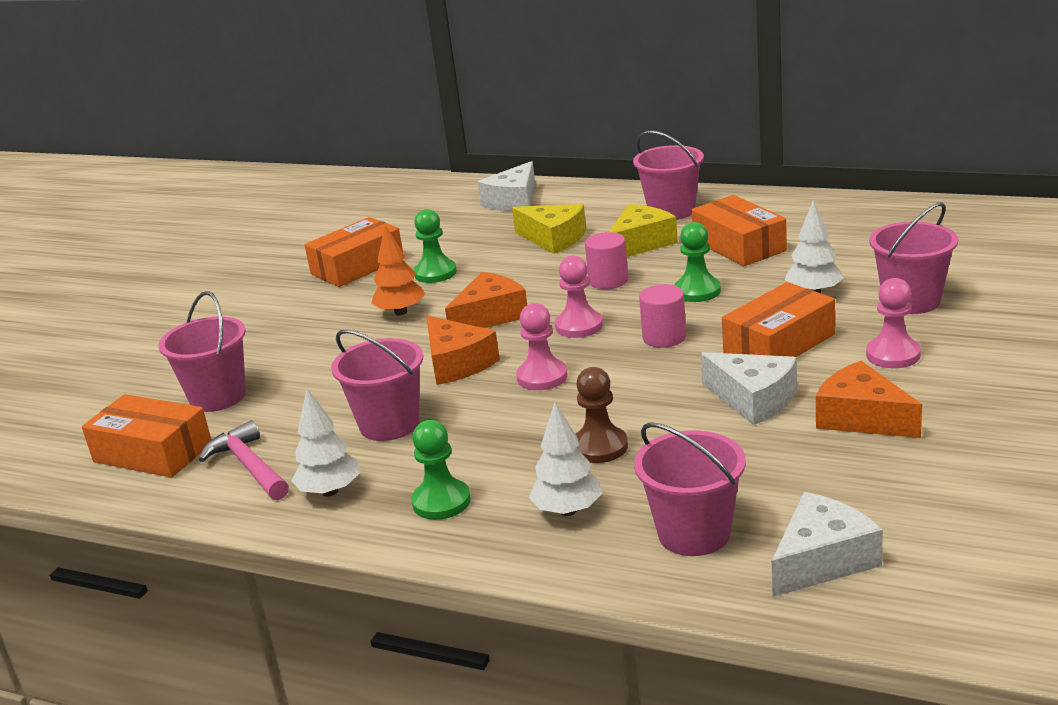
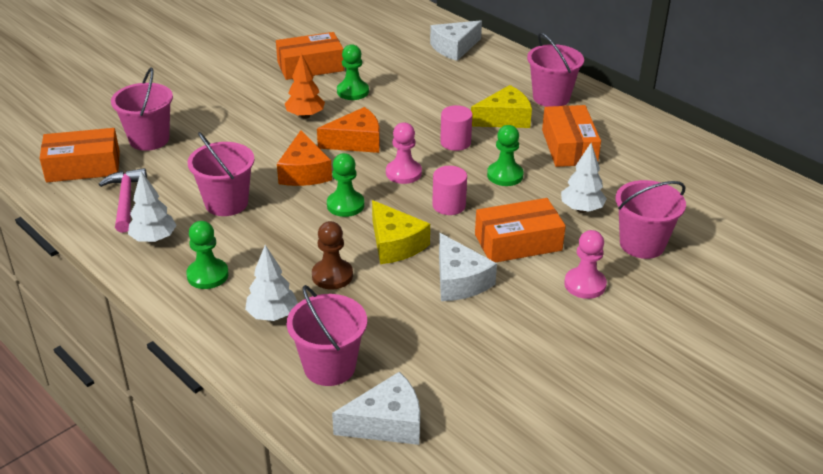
camera: 20 degrees right, 10 degrees up
orange box [82,394,212,478] -> orange box turned 60 degrees counterclockwise [39,128,120,182]
yellow cheese [512,204,586,254] -> yellow cheese moved to [372,200,430,264]
pink pawn [516,303,568,390] -> green pawn [327,153,364,217]
orange cheese [816,361,922,438] -> none

